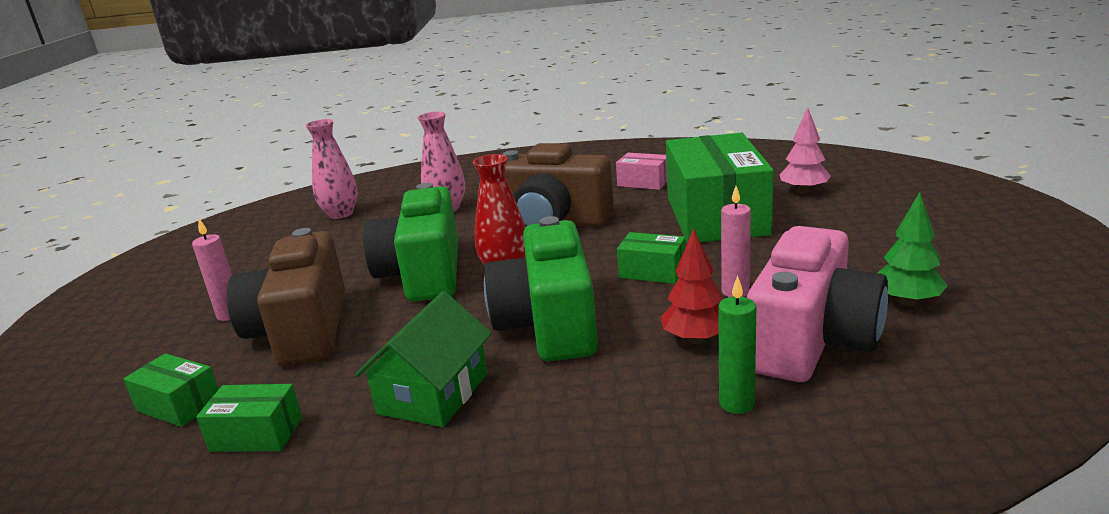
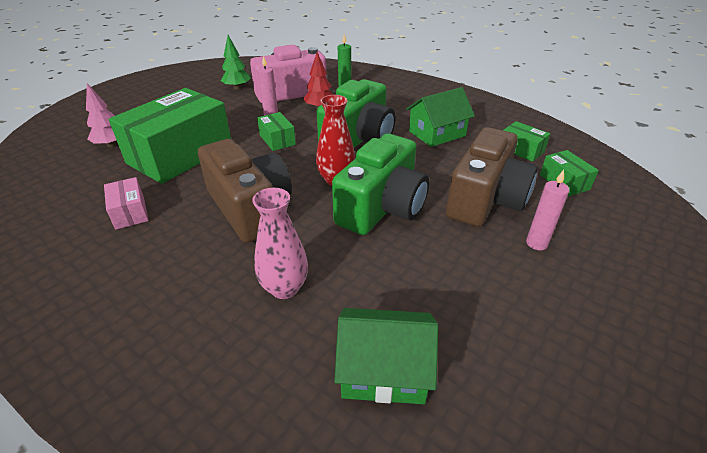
camera: 145 degrees left, 15 degrees up
pink vase [305,119,358,219] -> green house [334,308,438,404]

